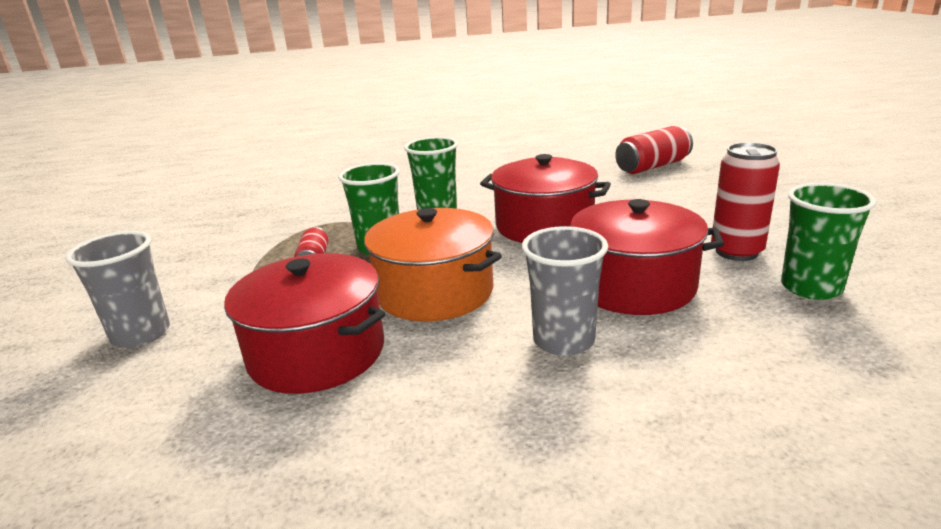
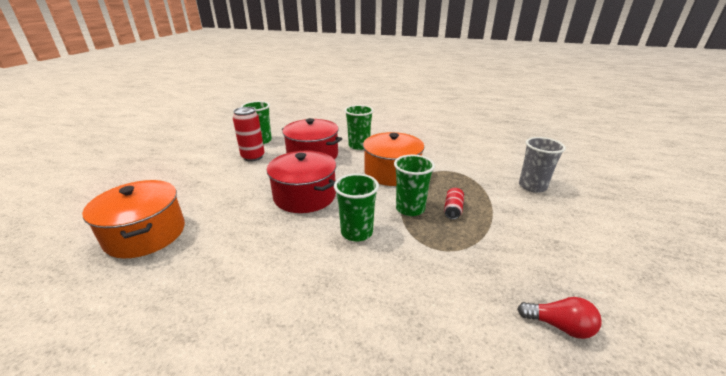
camera: 160 degrees left, 5 degrees up
red pot [224,253,386,394] -> none
grey cup [522,226,608,356] -> green cup [345,105,374,150]
red can [615,126,693,174] -> orange pot [82,180,185,258]
none -> red light bulb [517,297,601,339]

